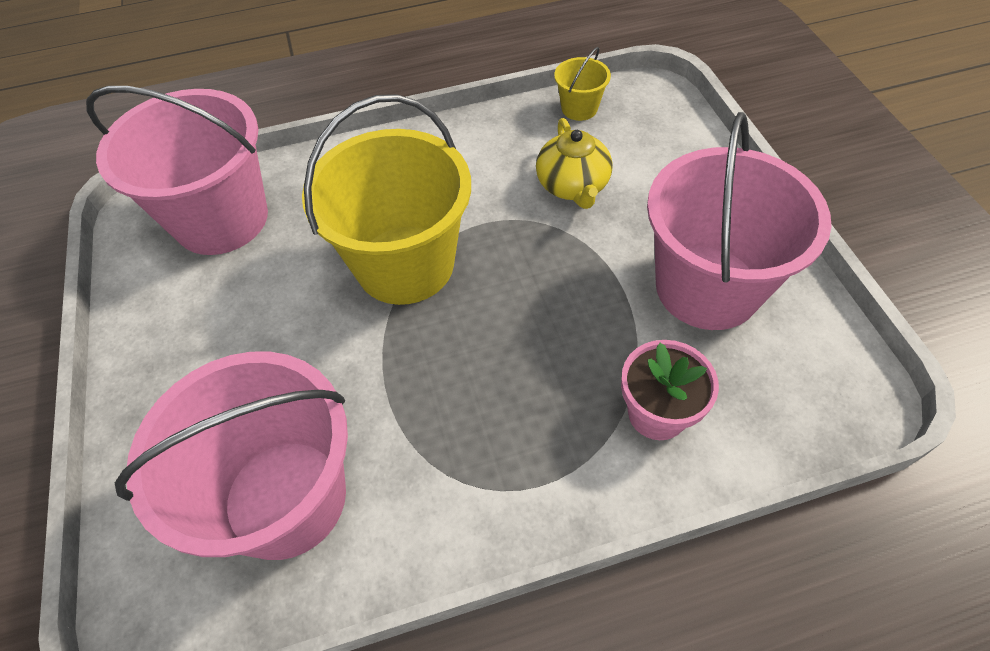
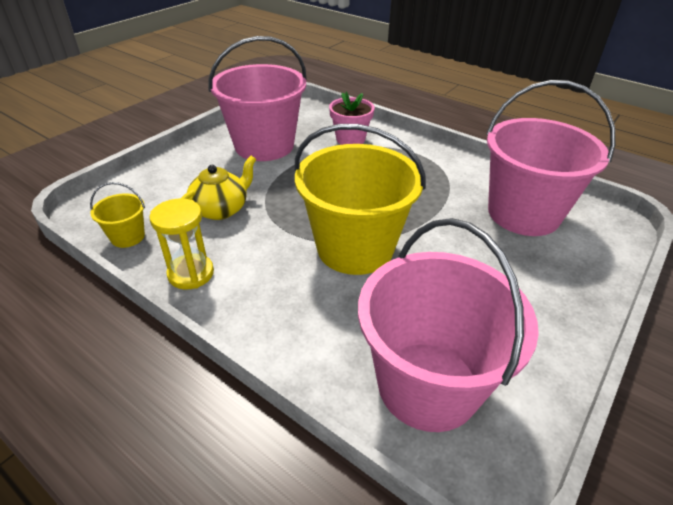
camera: 130 degrees left, 15 degrees down
none -> yellow hourglass [149,198,214,289]

